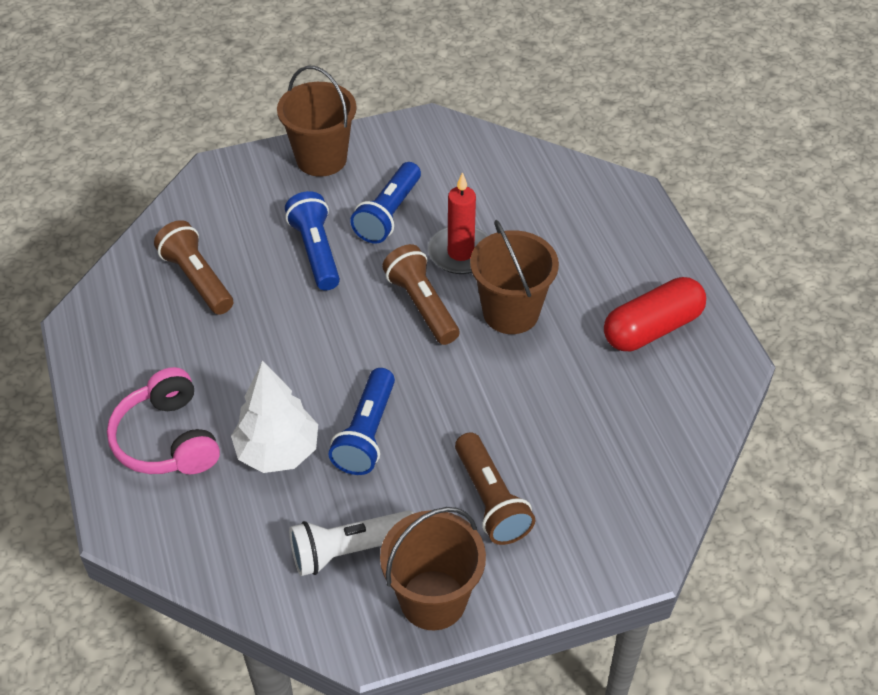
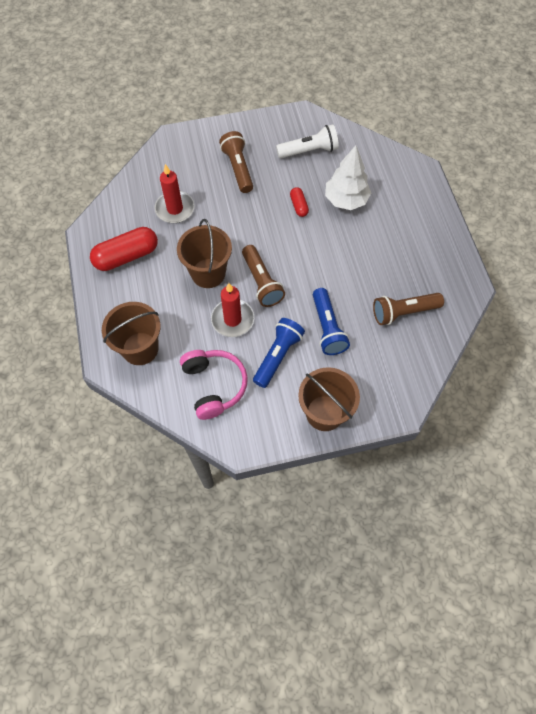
camera: 175 degrees left, 15 degrees up
pink headphones [107,367,220,474] -> pink headphones moved to [180,350,248,420]
brown flashlight [154,220,233,315] -> brown flashlight turned 105 degrees clockwise [373,293,444,325]
blue flashlight [328,368,395,475] -> red capsule [290,187,309,217]
brown bucket [380,507,486,630] -> brown bucket moved to [102,302,161,365]
none -> red candle [154,164,195,223]

